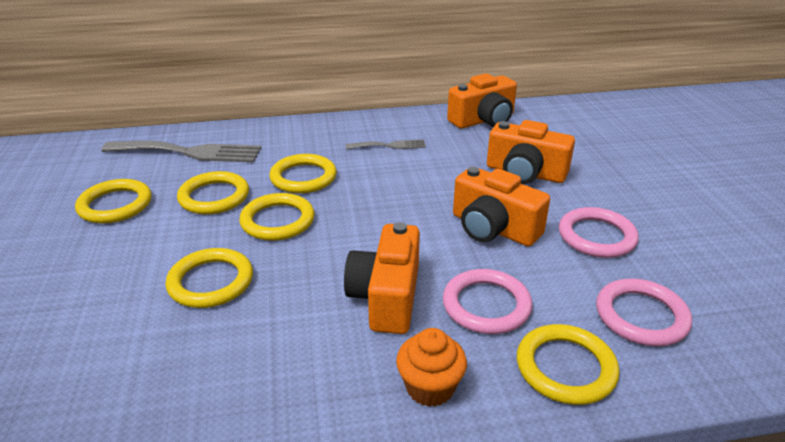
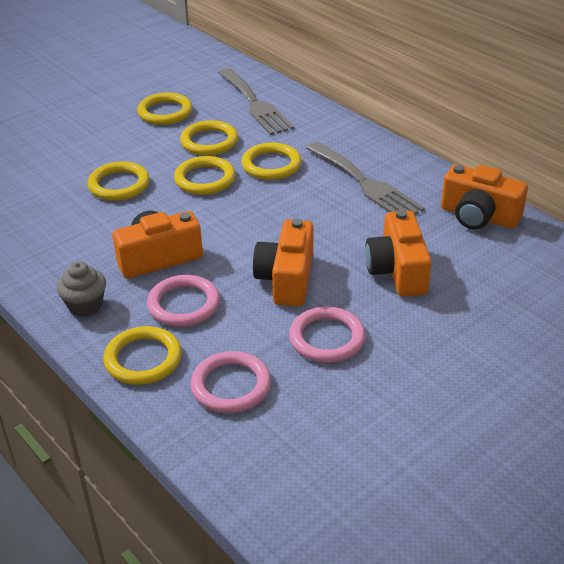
camera: 60 degrees right, 5 degrees up
grey fork [346,139,426,149] -> grey fork [306,142,425,215], size x1.92
orange cupcake [396,328,467,407] -> grey cupcake [57,261,106,317]

